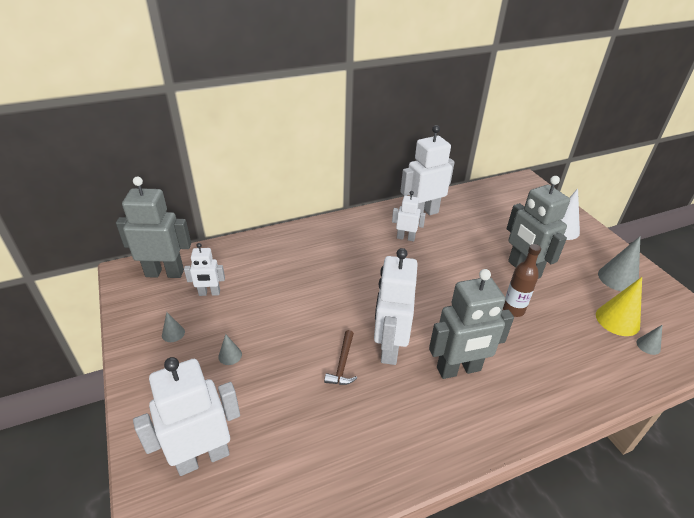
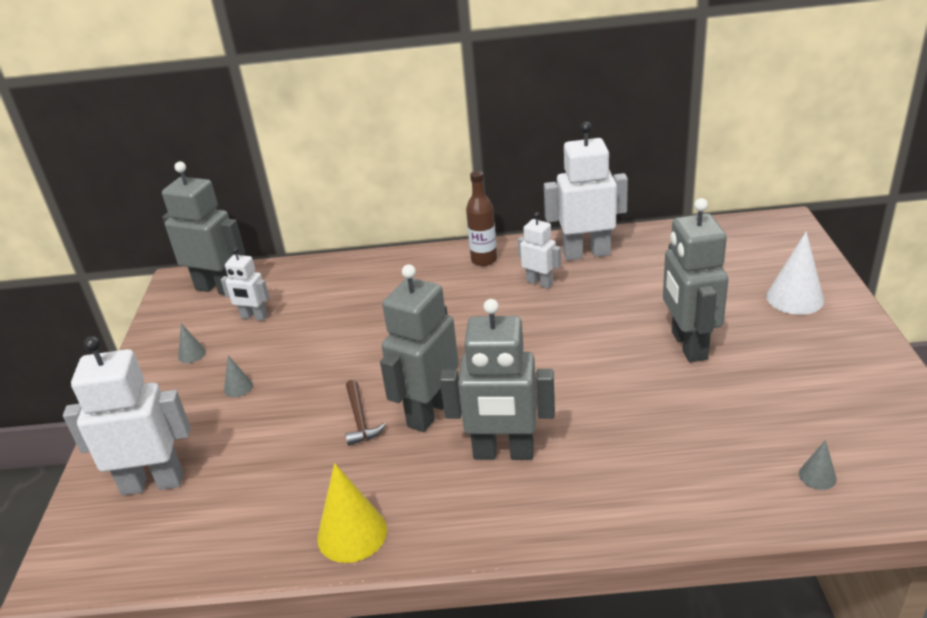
camera: 25 degrees right, 5 degrees down
brown hammer [324,330,357,385] -> brown hammer turned 45 degrees counterclockwise [345,380,386,446]
white robot [374,248,418,365] -> grey robot [380,264,459,432]
brown bottle [503,244,541,317] -> brown bottle moved to [466,171,497,266]
yellow cone [596,277,642,336] -> yellow cone moved to [317,463,387,563]
grey cone [598,236,640,291] -> none

